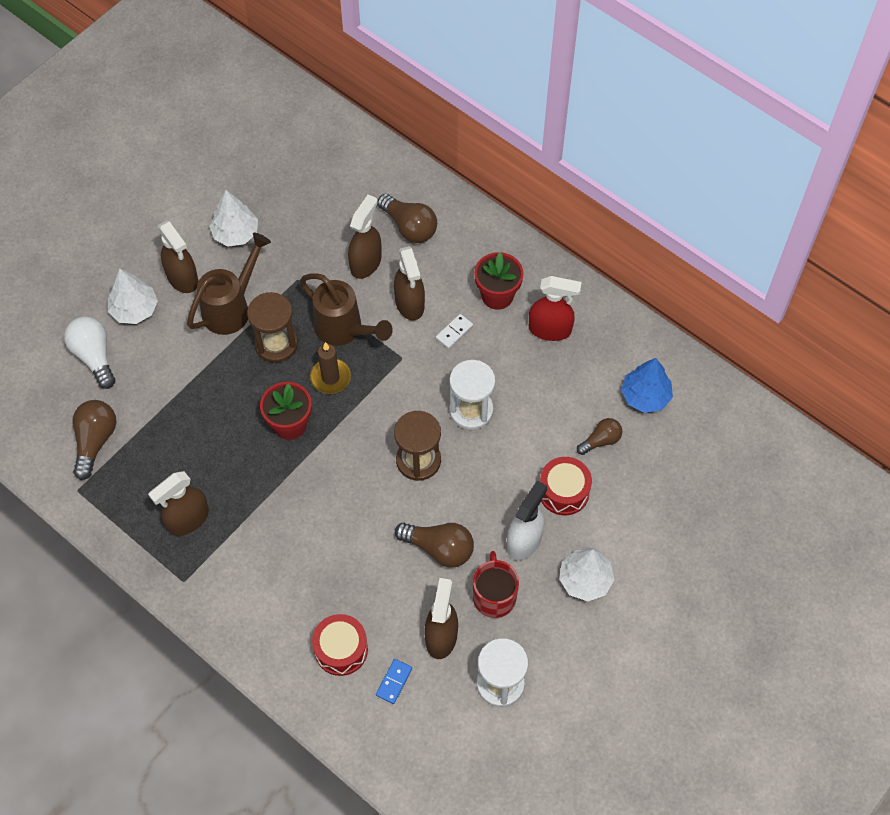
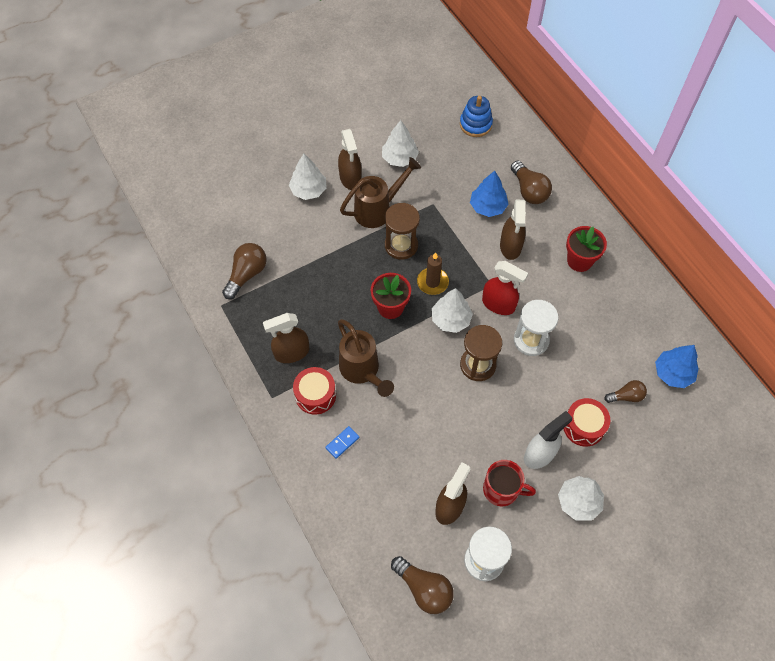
camera: 20 degrees right, 0 degrees up
white light bulb [64,316,115,389] -> none
brown watering can [300,273,393,346] -> brown watering can moved to [338,319,394,397]
red drum [312,614,368,676] -> red drum moved to [293,367,336,415]
brown spray bottle [348,195,382,279] -> blue tree [470,171,509,217]
blue domino [376,659,412,704] -> blue domino moved to [326,426,360,459]
brown light bulb [395,523,474,568] -> brown light bulb moved to [391,556,454,614]
white domino [436,314,473,349] -> none
red mug [473,551,519,618] -> red mug turned 90 degrees clockwise [483,460,536,506]
red spray bottle [529,276,582,341] -> red spray bottle moved to [482,261,528,315]
none -> white tree [432,288,473,333]
none -> blue stacking toy [460,96,493,137]

